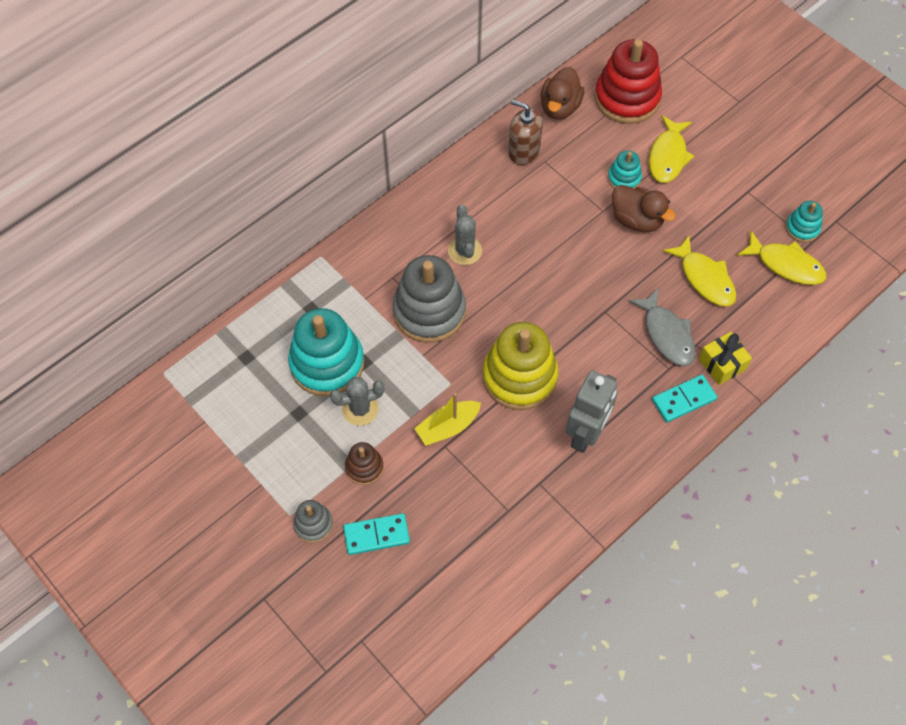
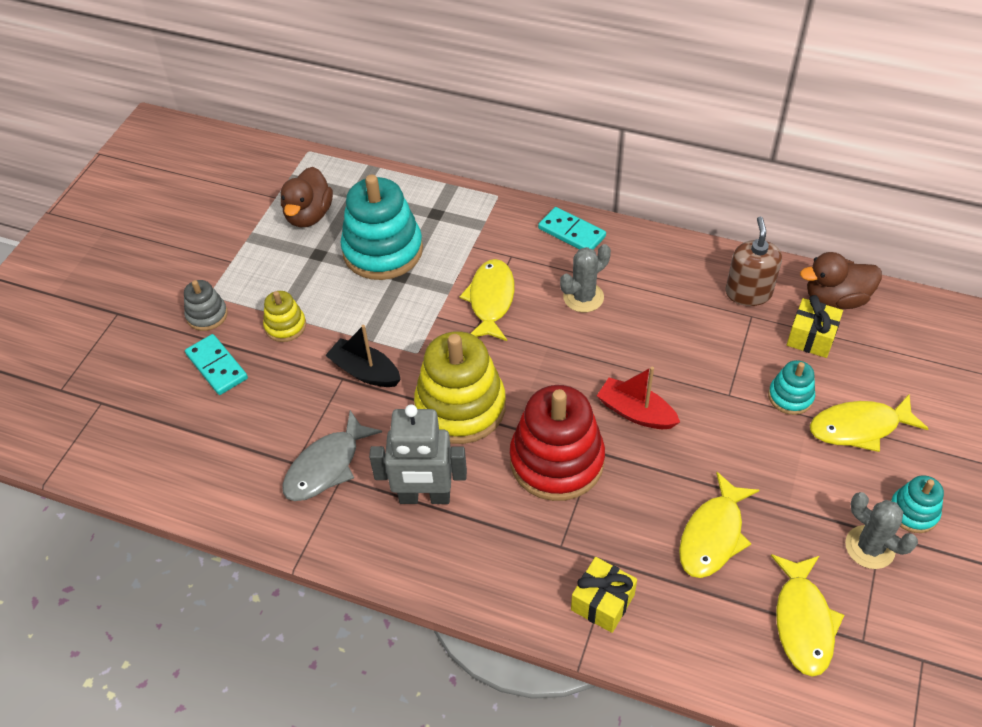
camera: 65 degrees right, 10 degrees down
grey cactus [330,377,385,426] -> grey cactus moved to [845,492,918,569]
brown stacking toy [345,442,384,485] -> yellow stacking toy [263,291,306,342]
grey stacking toy [393,255,466,343] -> yellow fish [459,259,515,341]
yellow boat [414,393,481,446] -> black boat [325,325,401,387]
red stacking toy [594,39,662,124] -> red stacking toy moved to [510,385,605,501]
brown duck [612,185,676,232] -> brown duck moved to [281,167,333,227]
grey fish [629,289,695,366] -> grey fish moved to [282,410,382,501]
turquoise domino [652,375,717,422] -> turquoise domino moved to [538,207,606,250]
turquoise stacking toy [786,201,823,242] -> turquoise stacking toy moved to [891,475,944,533]
none -> red boat [597,366,680,429]
none -> yellow gift [787,295,843,358]

